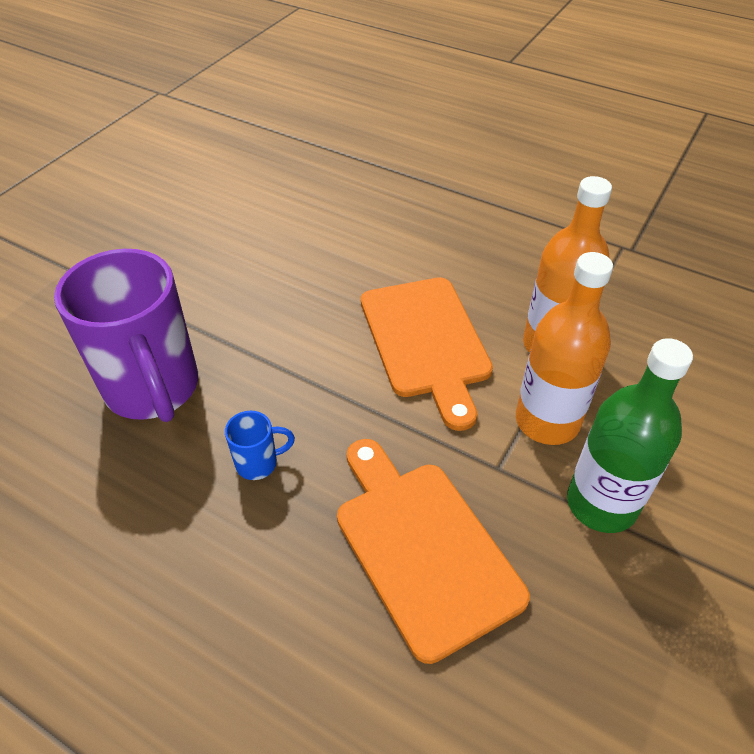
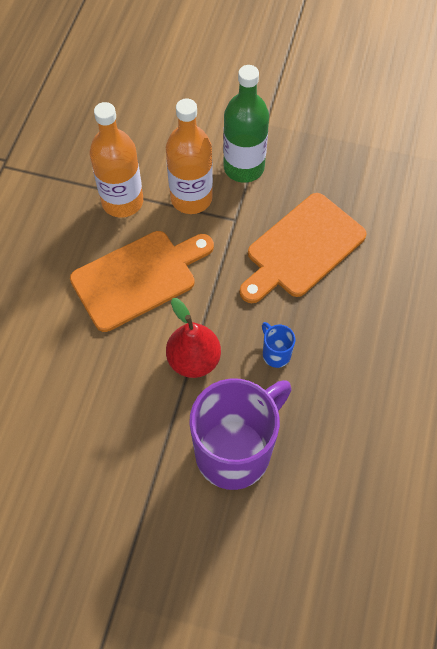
camera: 105 degrees left, 15 degrees up
none -> red pear [166,298,221,378]

